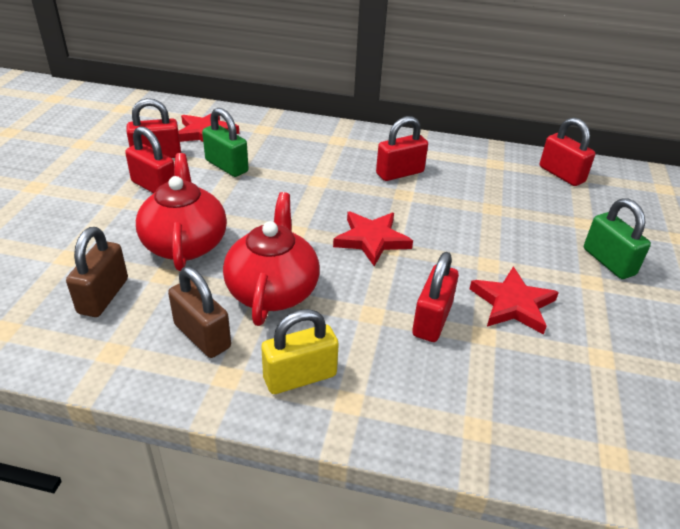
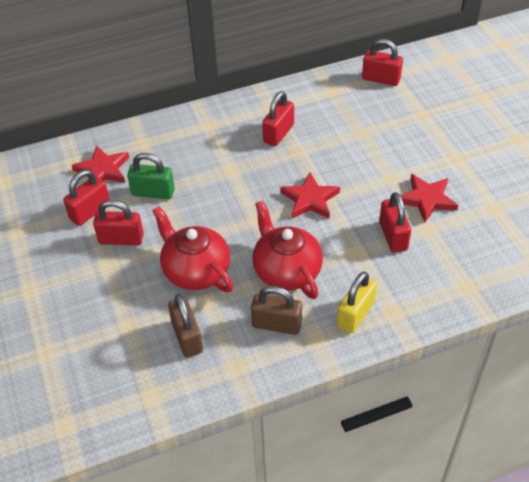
camera: 30 degrees left, 10 degrees up
green padlock [584,198,651,279] -> none

